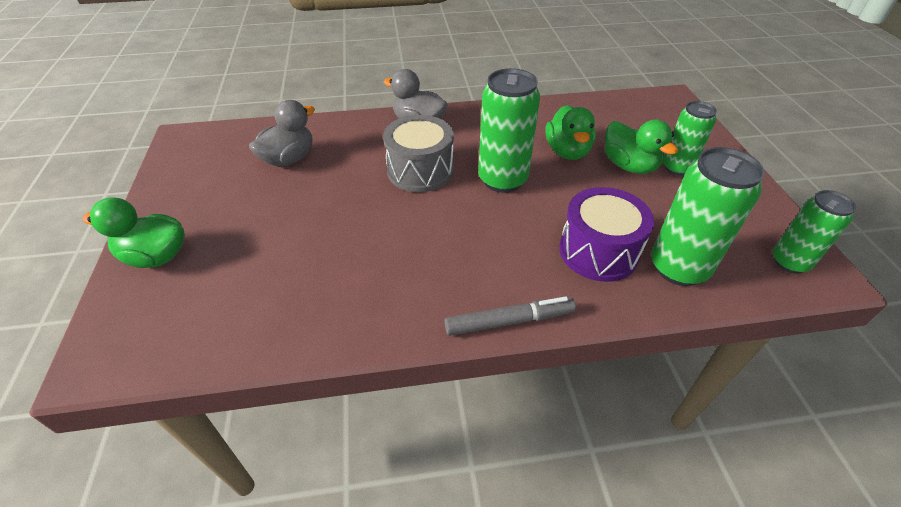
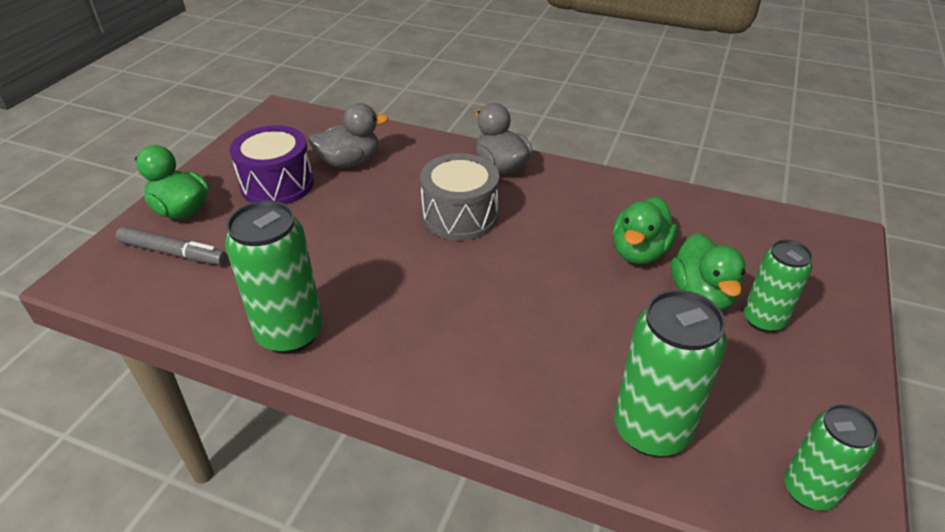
camera: 30 degrees right, 5 degrees down
grey marker [444,296,576,336] -> grey marker moved to [116,227,227,265]
green can [478,68,540,193] -> green can moved to [225,201,323,354]
purple drum [559,187,654,282] -> purple drum moved to [230,125,314,204]

